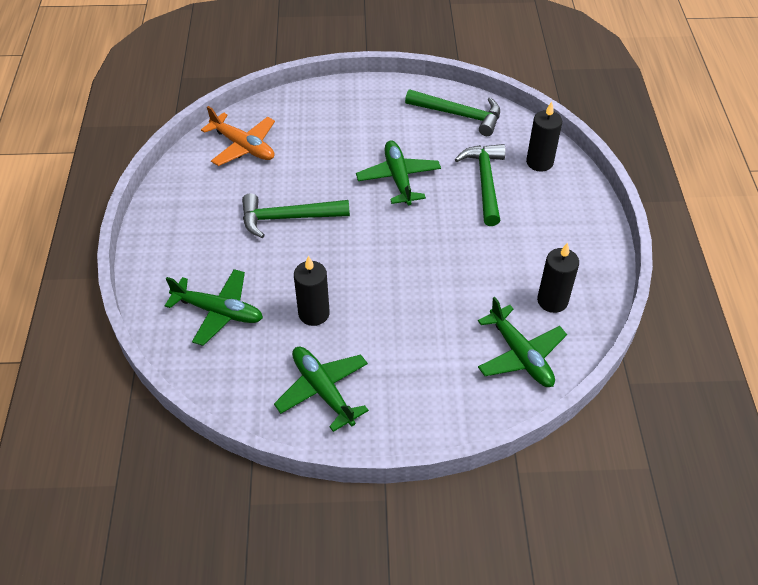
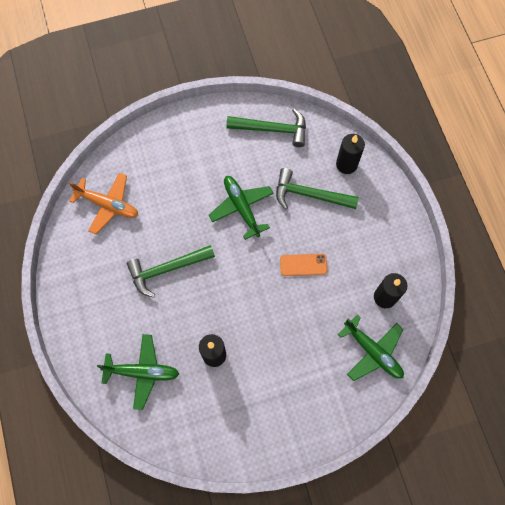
camera: 15 degrees left, 20 degrees up
green plane [274,347,369,432] -> none
green hammer [455,144,506,226] -> green hammer turned 60 degrees counterclockwise [276,168,359,210]
none -> orange phone [280,254,327,276]

